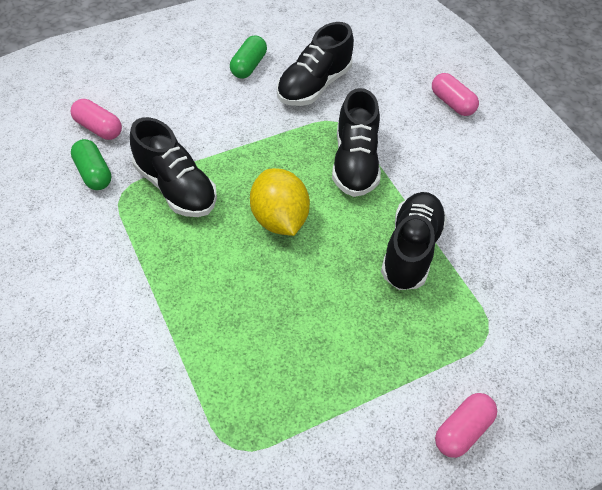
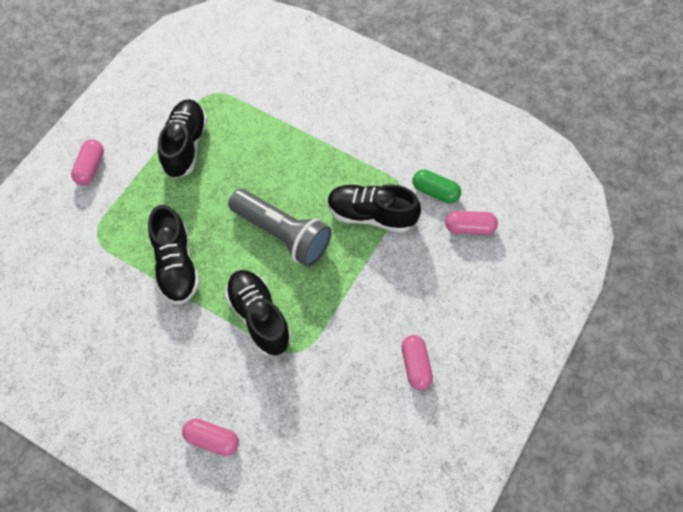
camera: 150 degrees right, 10 degrees up
green capsule [230,35,267,79] -> pink capsule [401,335,433,390]
yellow lemon [250,168,310,236] -> grey flashlight [228,189,332,267]
black shoe [277,22,354,106] -> black shoe moved to [158,99,208,178]

